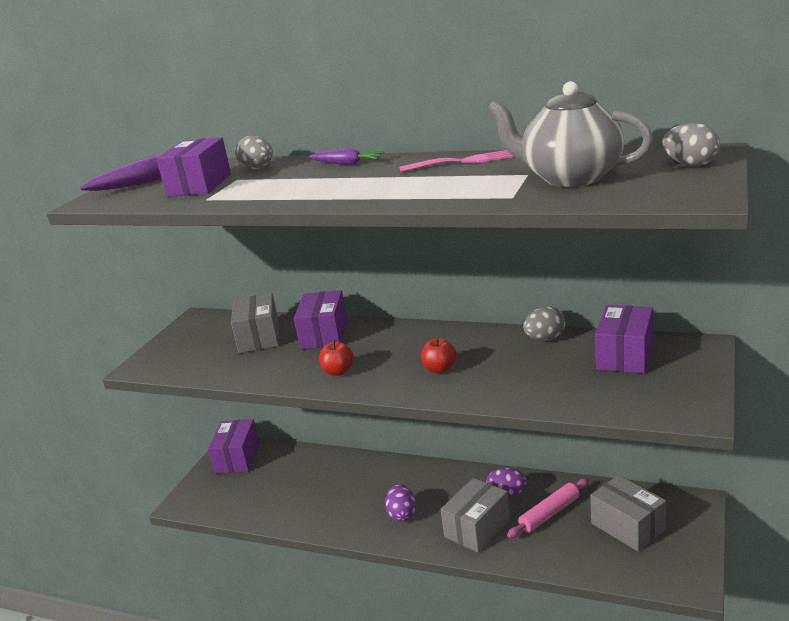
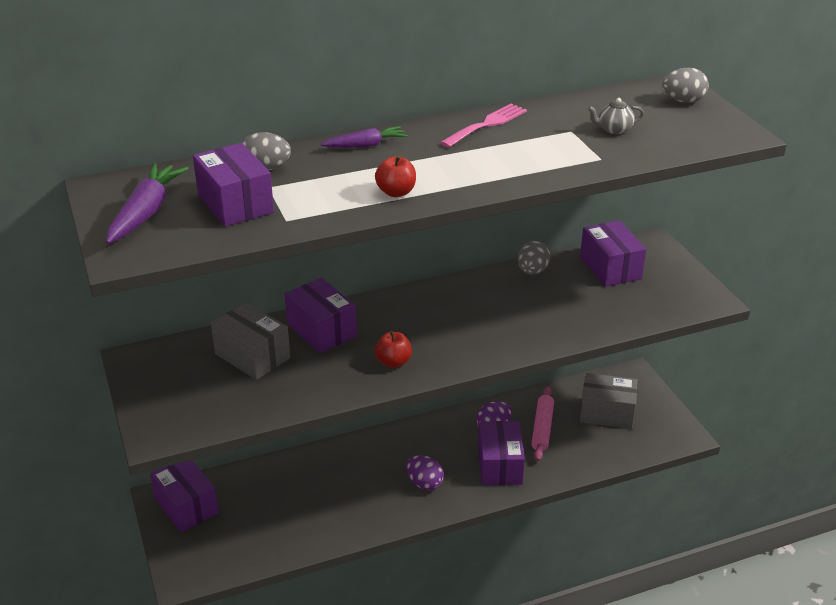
camera: 45 degrees left, 10 degrees up
red apple [421,338,457,373] -> red apple moved to [375,156,416,197]
grey box [440,478,510,553] -> purple box [478,421,525,485]
grey teapot [488,81,653,187] -> grey teapot [588,98,644,134], size x0.41

